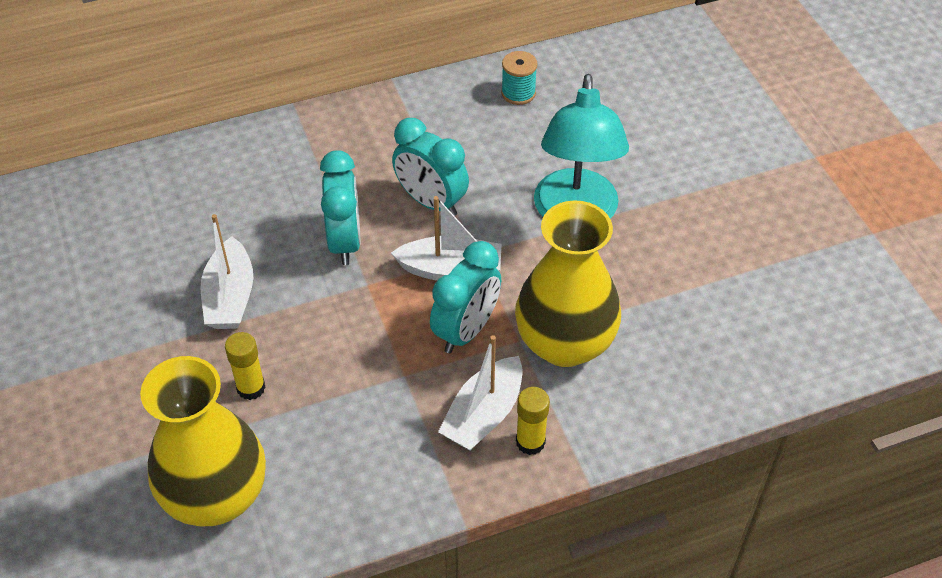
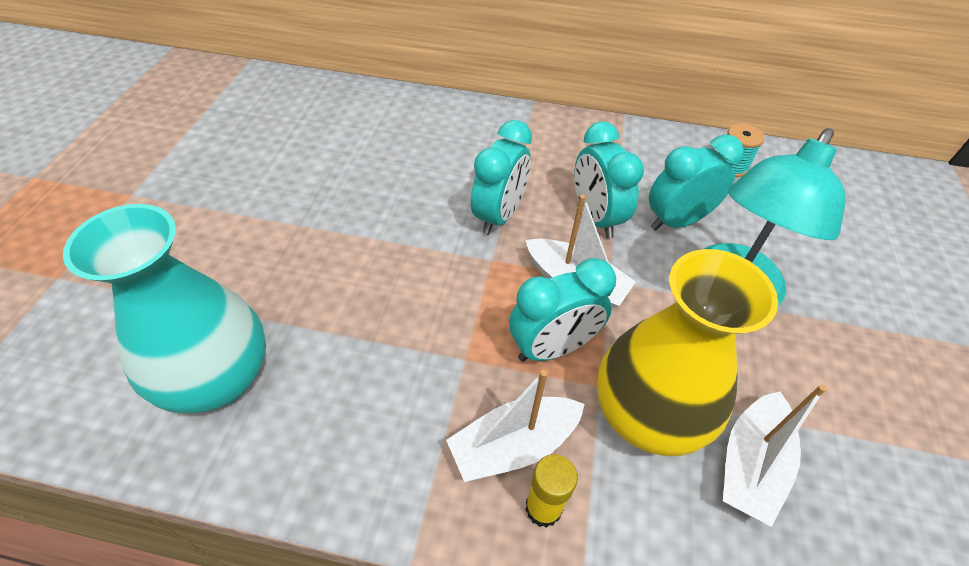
camera: 30 degrees right, 0 degrees up
yellow vase [140,356,266,526] -> turquoise vase [63,204,266,413]
white boat [201,214,253,329] -> white boat moved to [723,384,827,527]
yellow glue stick [225,332,266,400] -> none
none -> turquoise clock [649,135,744,231]

